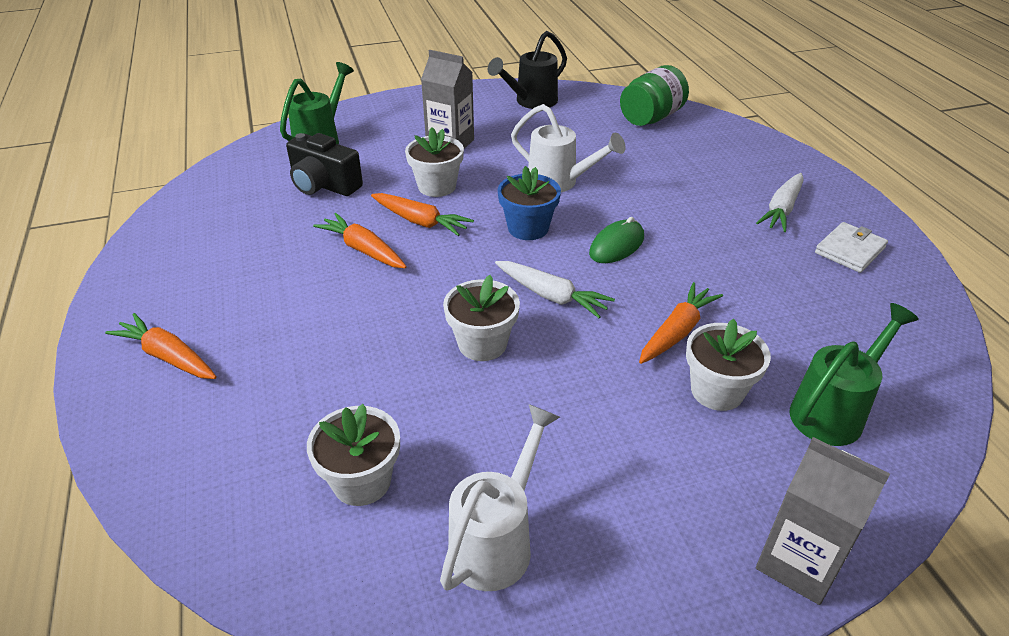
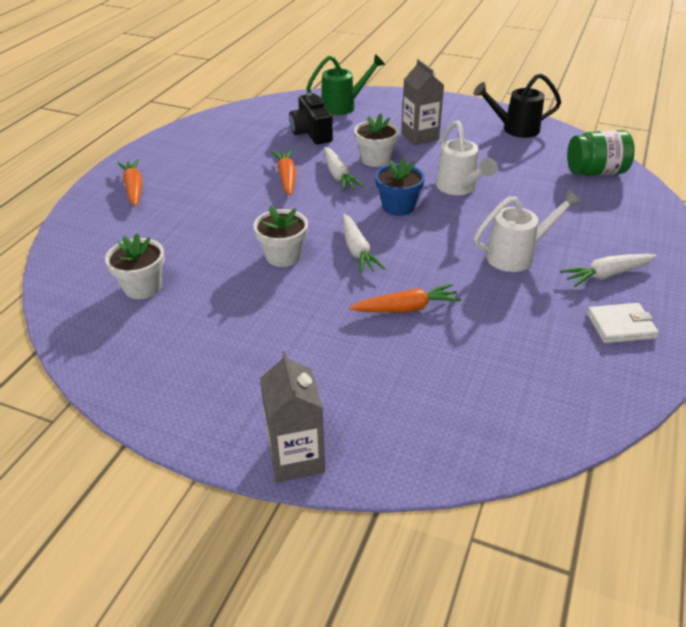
camera: 40 degrees right, 0 degrees up
orange carrot [371,193,474,236] -> white carrot [324,147,364,191]
white watering can [440,404,560,591] -> white watering can moved to [474,189,582,272]
green mouse [589,217,644,263] -> none
white flower pot [686,319,771,411] -> none
green watering can [790,303,919,446] -> none

